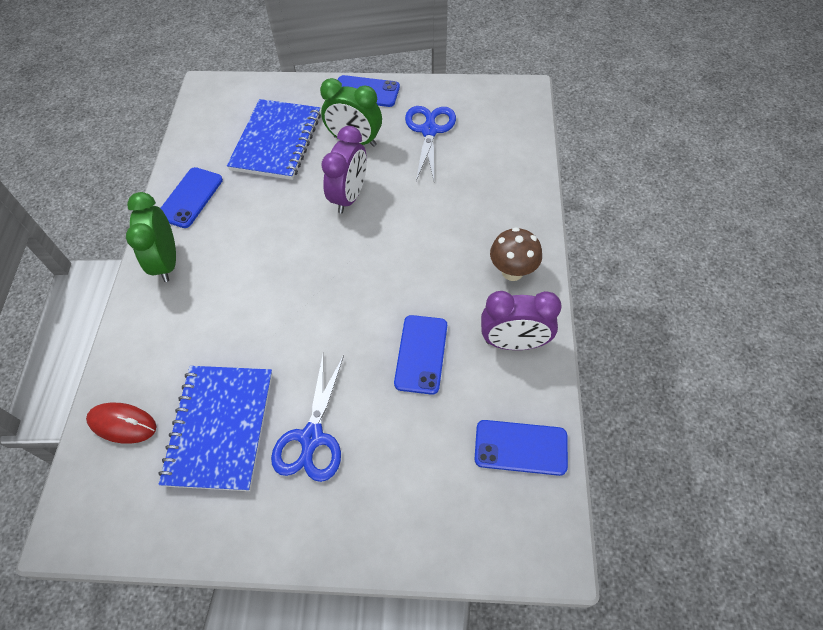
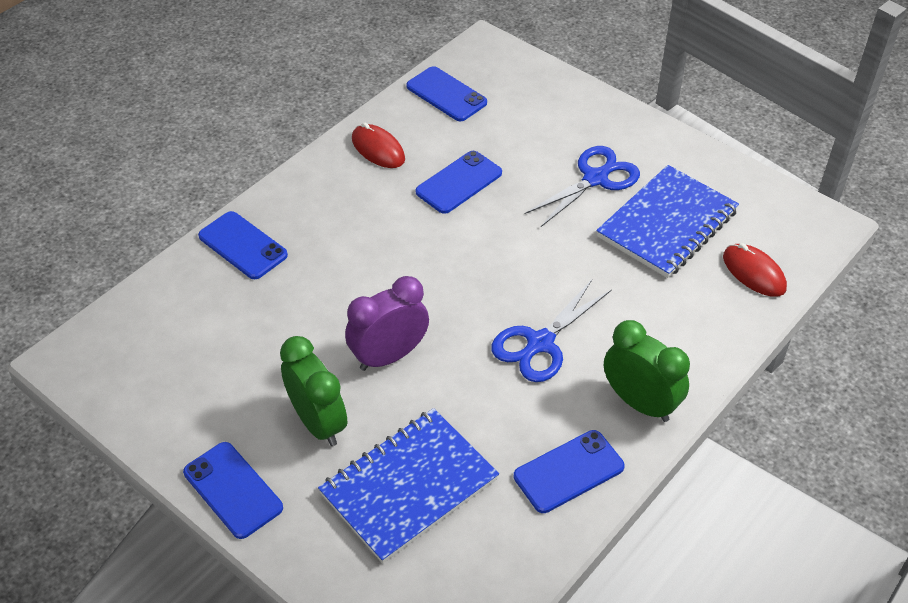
camera: 145 degrees left, 10 degrees down
green clock [126,192,176,282] -> green clock turned 75 degrees counterclockwise [604,320,690,422]
blue scissors [405,106,456,181] -> blue scissors moved to [491,280,612,382]
purple clock [481,291,562,350] -> red mouse [352,123,405,168]
brown mushroom [490,227,542,281] -> none
none -> blue phone [198,211,288,279]

